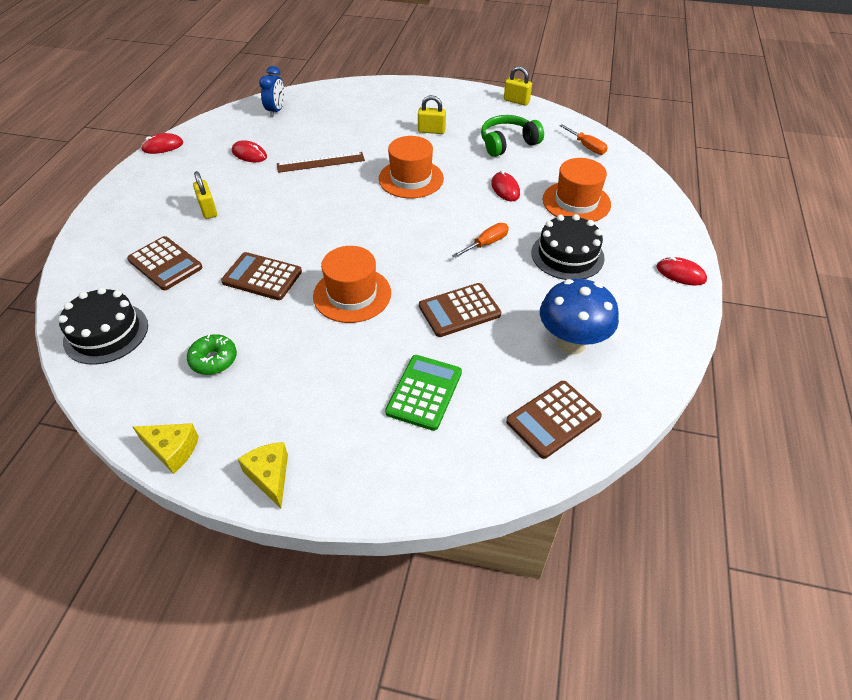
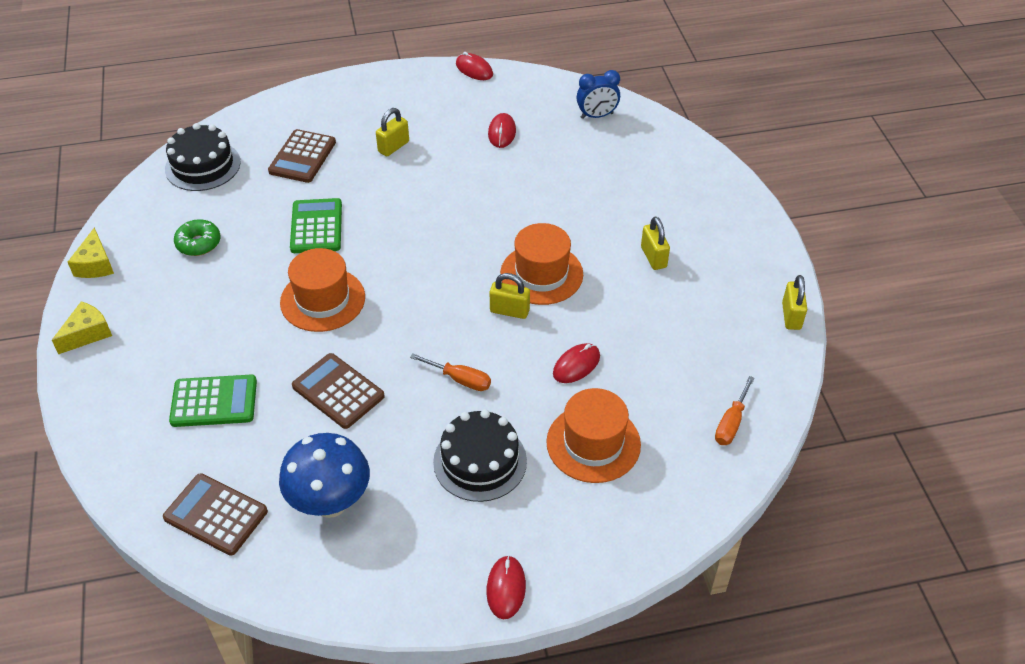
camera: 65 degrees right, 0 degrees up
brown calculator [221,252,302,300] -> green calculator [290,198,342,253]
brown ruler [277,152,365,173] -> none
green headphones [481,115,544,157] -> none
none -> yellow padlock [490,273,530,319]

